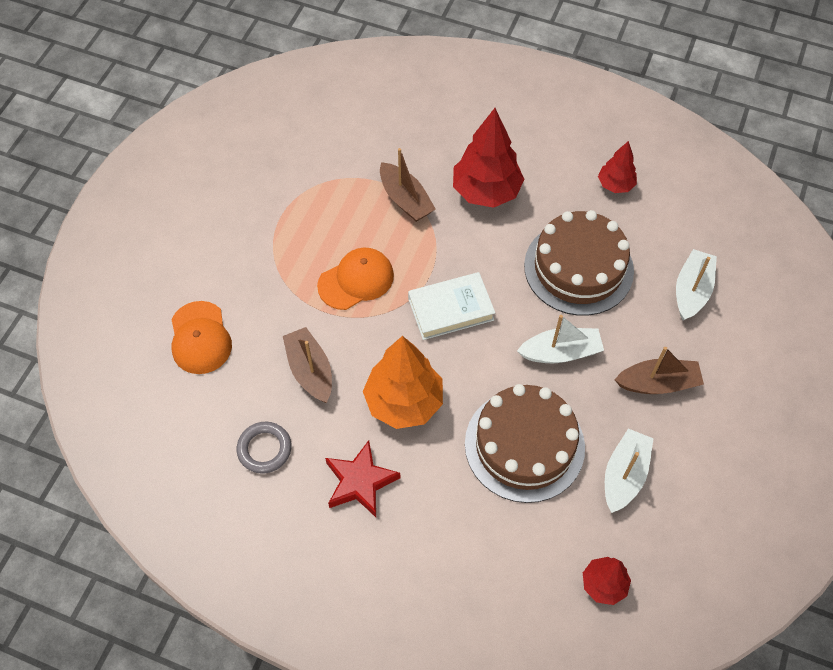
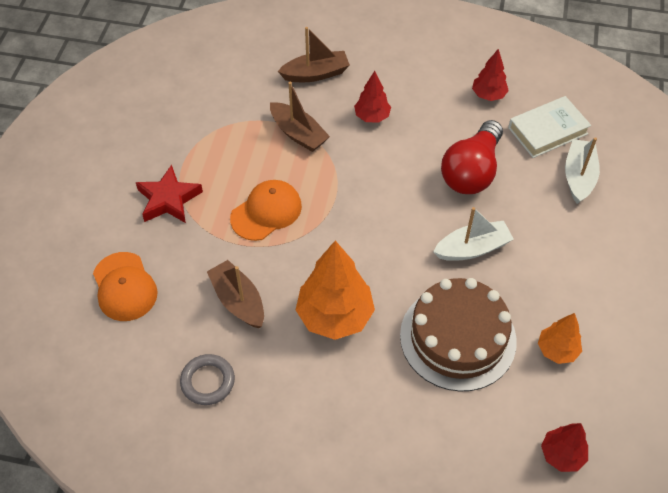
camera: 10 degrees left, 5 degrees down
red star [325,440,400,517] -> red star moved to [135,165,203,223]
white book [408,272,495,340] -> white book moved to [508,96,591,158]
red tree [453,108,524,208] -> red tree [354,71,391,123], size x0.55
brown cake [524,210,634,316] -> red light bulb [441,120,503,194]
white boat [605,428,654,513] -> orange tree [538,313,582,364]
brown boat [615,347,704,394] -> brown boat moved to [278,27,350,82]

